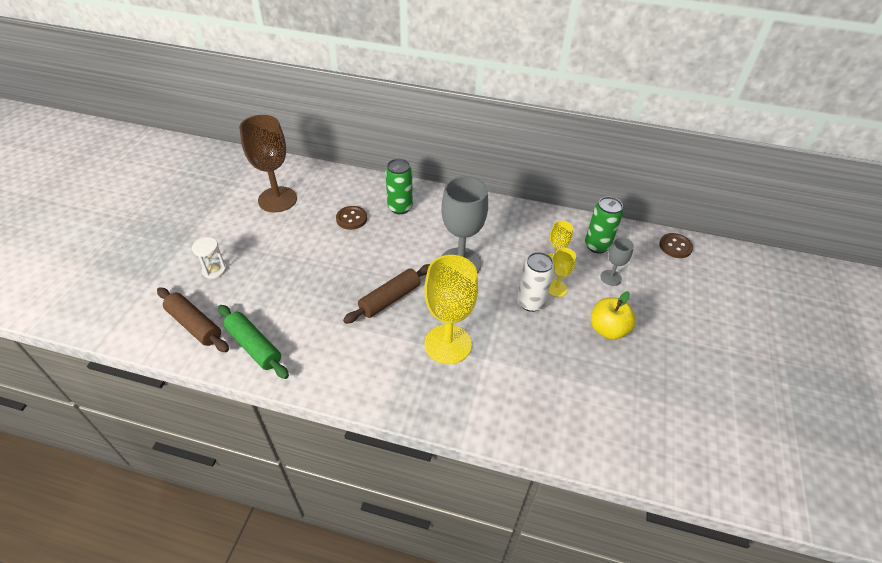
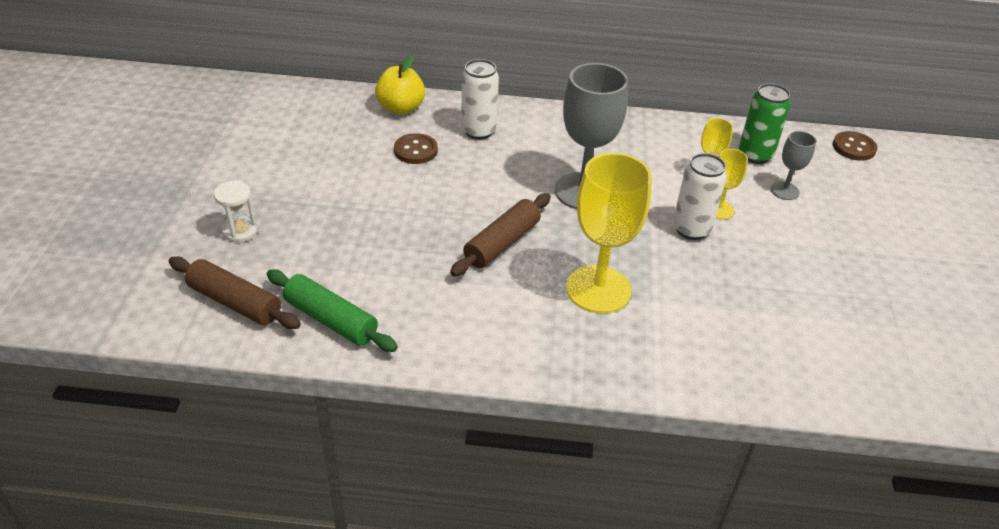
camera: 10 degrees left, 5 degrees down
brown goblet [239,115,297,212] -> none
green can [386,159,413,214] -> white can [461,59,499,140]
yellow apple [591,291,636,340] -> yellow apple moved to [375,56,425,115]

